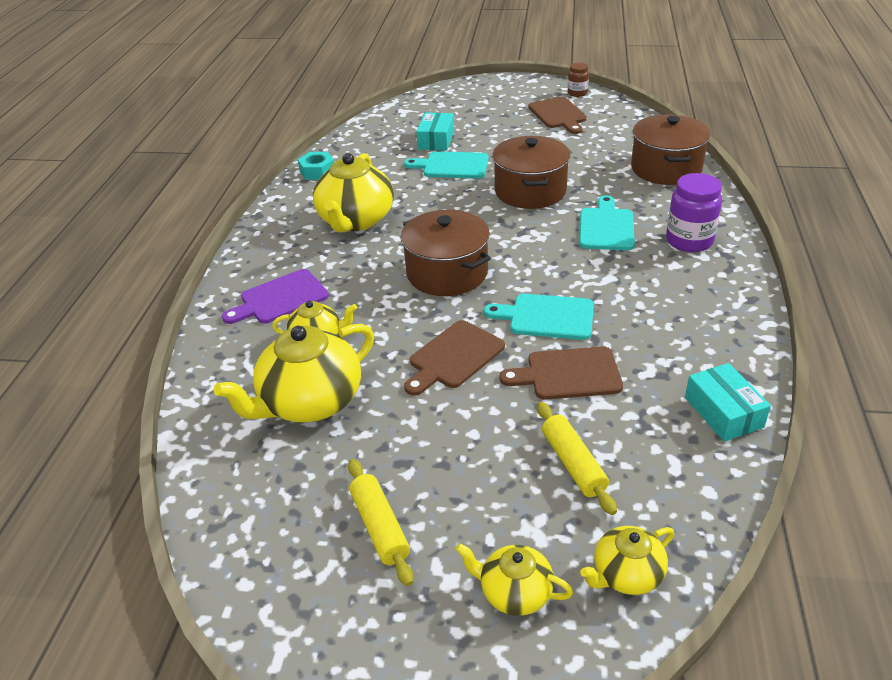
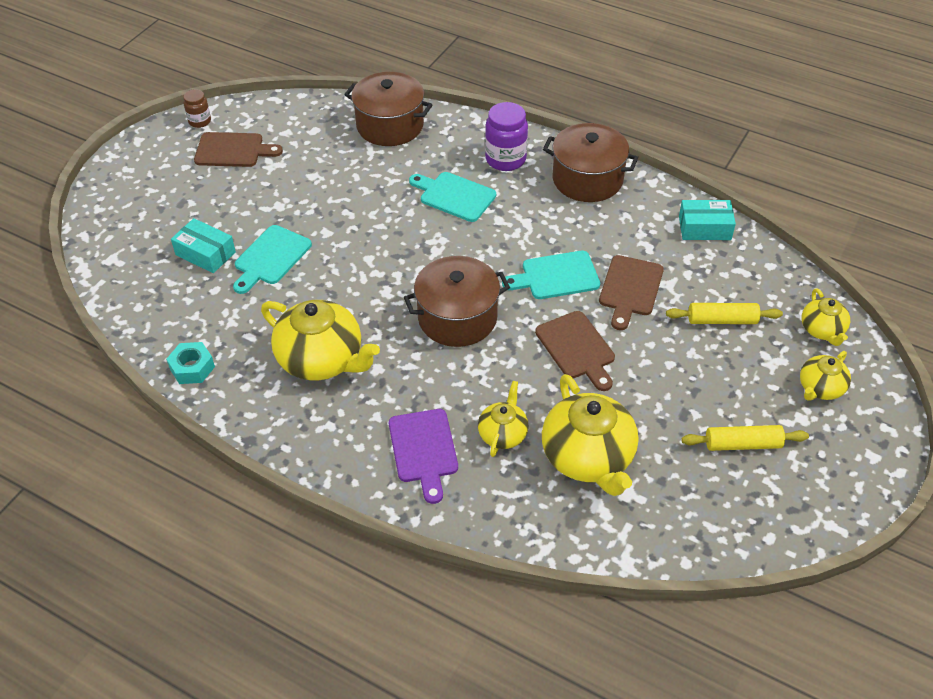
camera: 70 degrees left, 10 degrees up
turquoise cutting board [484,294,594,340] -> turquoise cutting board turned 45 degrees clockwise [502,251,600,299]
brown pot [492,136,571,209] -> brown pot moved to [543,123,639,202]

